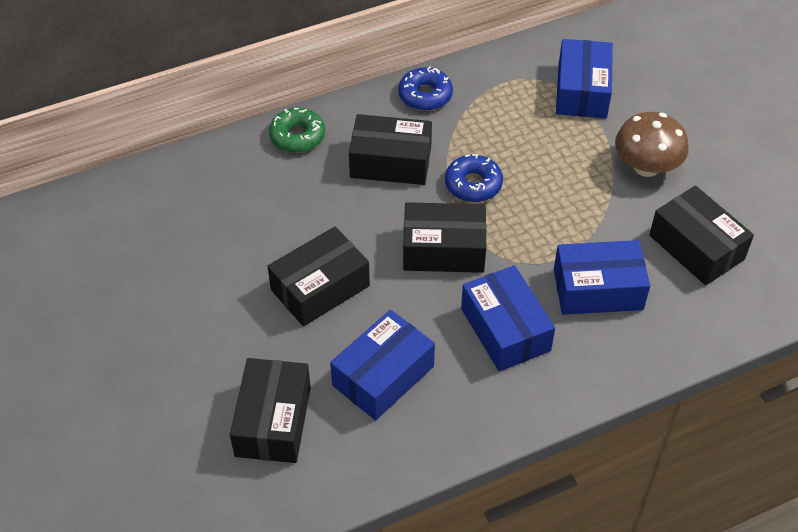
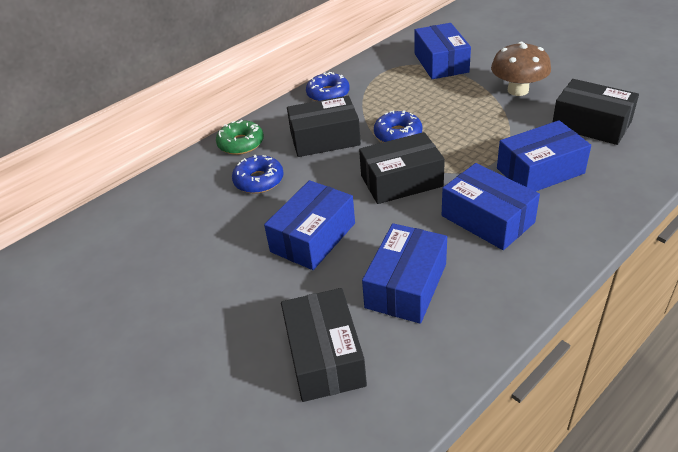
camera: 15 degrees left, 10 degrees down
black box [268,227,370,326] -> blue box [264,180,355,270]
none -> blue donut [232,155,284,194]

